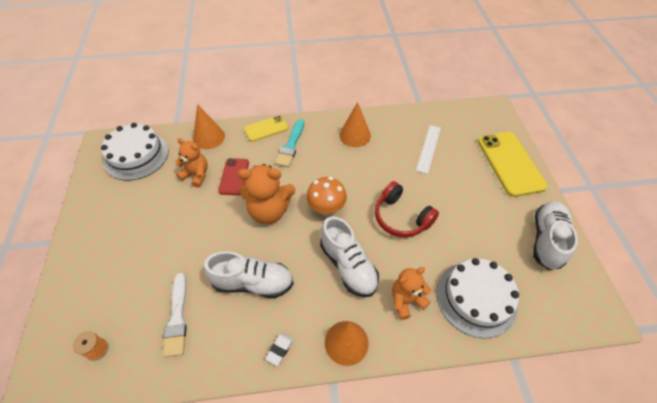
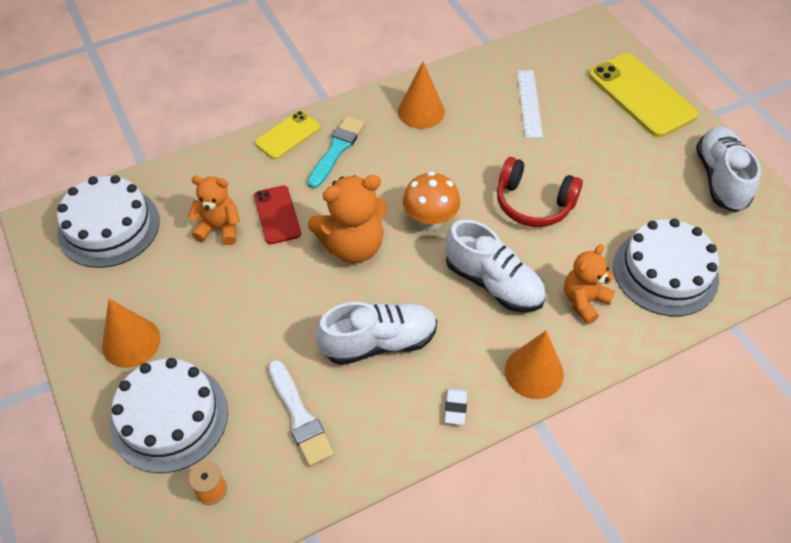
camera: 20 degrees left, 0 degrees up
orange cone [193,104,225,149] -> orange cone moved to [102,299,160,368]
turquoise brush [275,119,304,167] -> turquoise brush turned 150 degrees counterclockwise [307,116,365,189]
none -> white cake [110,358,228,473]

